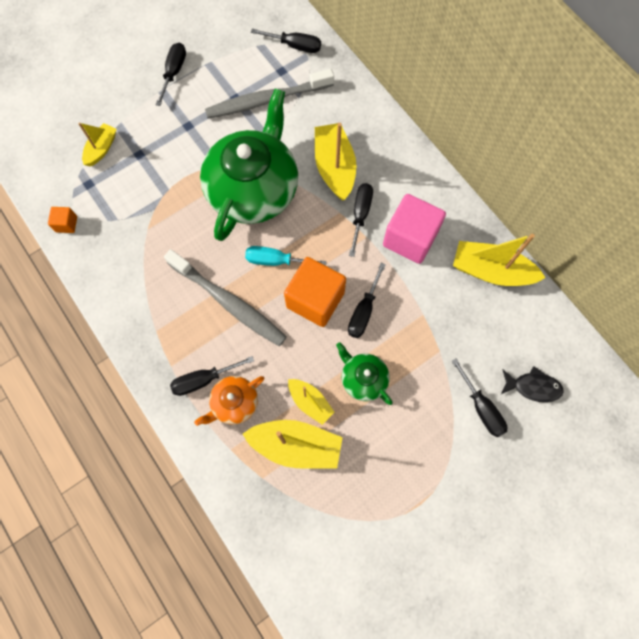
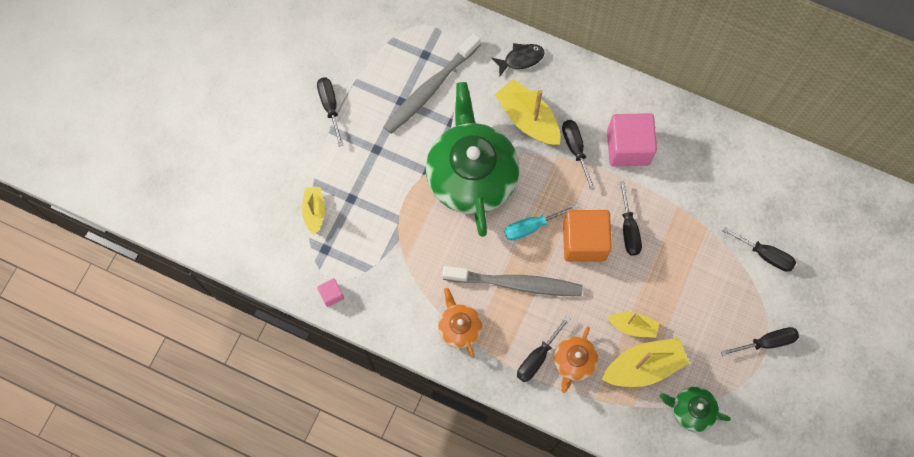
camera: 30 degrees left, 0 degrees up
orange cube [48,207,77,233] -> pink cube [317,279,344,307]
black screwdriver [251,29,321,53] -> black screwdriver moved to [721,327,799,356]
green teapot [336,342,392,405] -> green teapot moved to [660,387,731,432]
yellow boat [453,234,546,286] -> none
black fish [501,366,564,402] -> black fish moved to [492,43,545,77]
none -> orange teapot [438,288,482,358]

